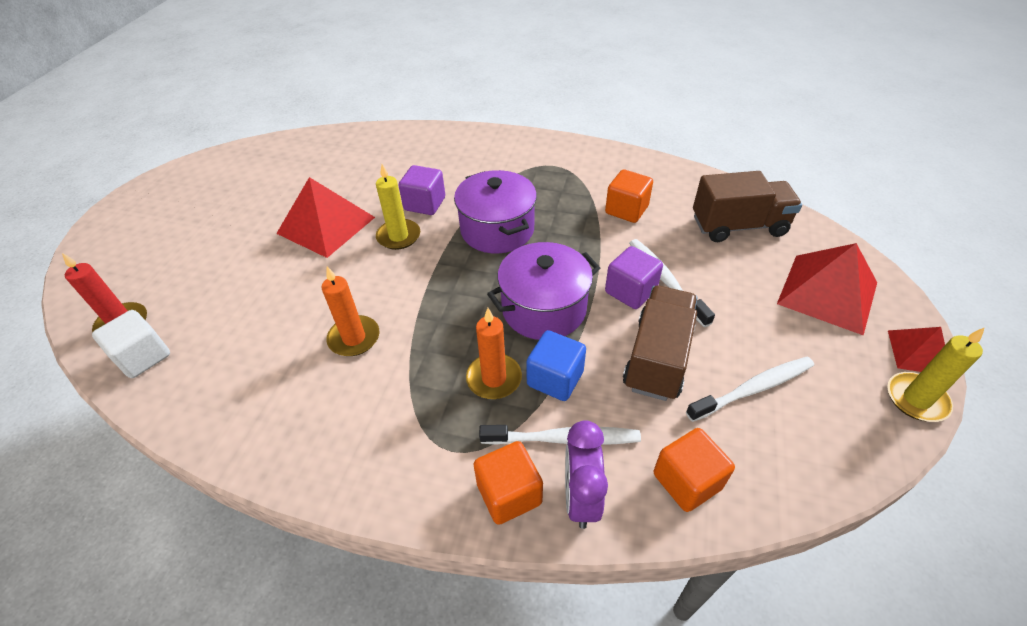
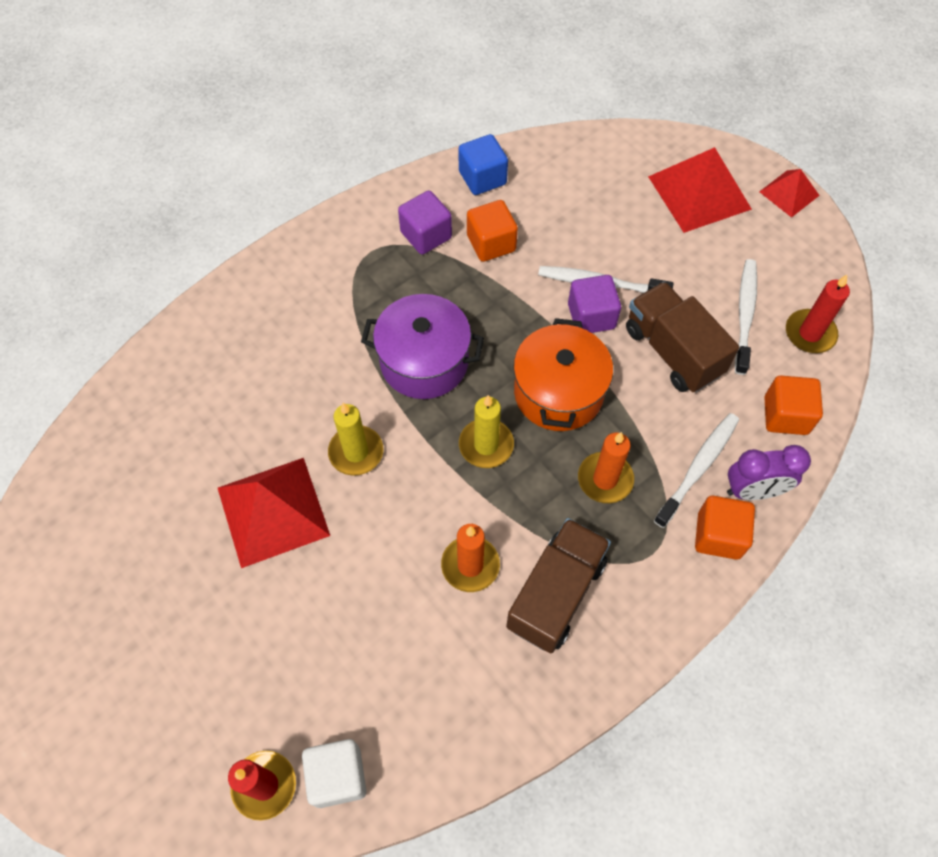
camera: 55 degrees left, 15 degrees up
purple cube [399,165,445,215] -> purple cube moved to [398,190,452,255]
purple pot [487,242,600,340] -> orange pot [514,318,613,431]
blue cube [526,330,586,401] -> blue cube moved to [458,134,508,195]
purple clock [565,420,608,529] -> purple clock turned 45 degrees counterclockwise [727,445,811,500]
brown truck [693,171,802,242] -> brown truck moved to [506,518,611,653]
yellow candle [888,327,985,422] -> yellow candle moved to [459,395,514,468]
none -> red candle [786,275,850,353]

